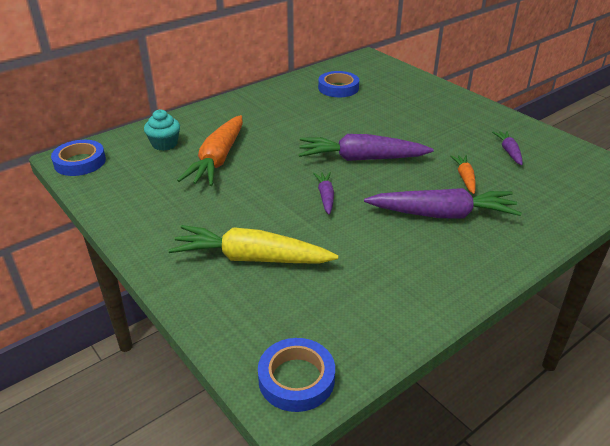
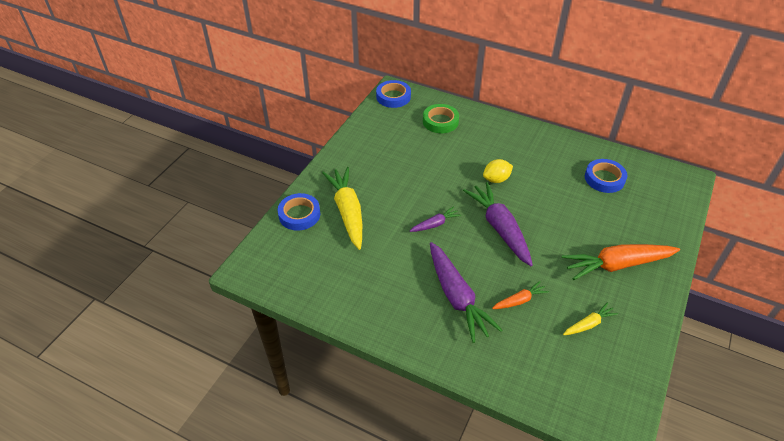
camera: 65 degrees right, 10 degrees up
turquoise cupcake [144,109,180,151] -> green tape [423,104,459,133]
orange carrot [177,115,243,186] -> orange carrot moved to [562,244,680,280]
blue tape [258,338,335,412] -> blue tape moved to [277,193,320,230]
purple carrot [492,131,523,165] -> yellow carrot [563,302,618,335]
none -> yellow lemon [483,159,513,183]

